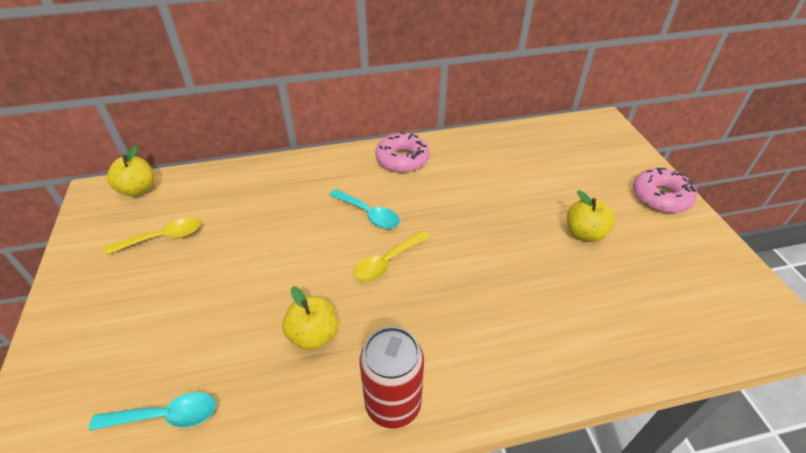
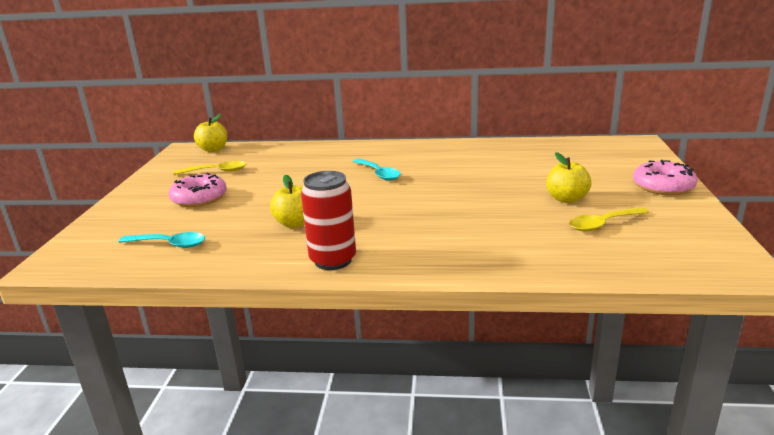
camera: 20 degrees right, 20 degrees down
yellow spoon [353,230,430,282] -> yellow spoon moved to [569,207,649,232]
pink donut [375,132,430,173] -> pink donut moved to [169,173,227,207]

